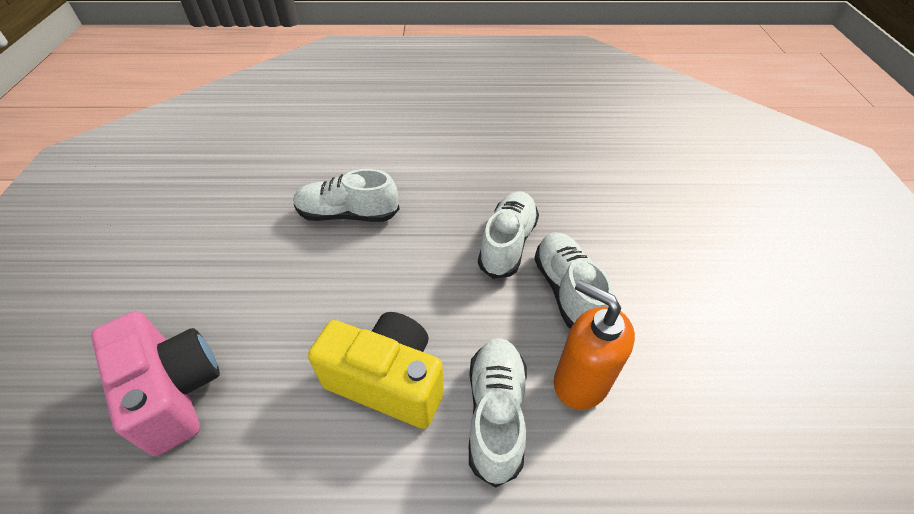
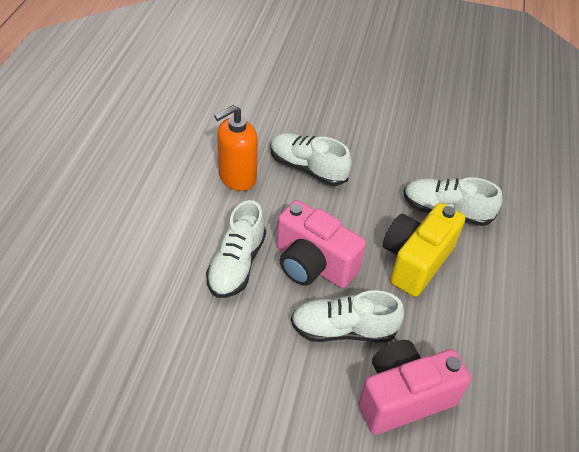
camera: 80 degrees left, 0 degrees up
white shoe [534,233,613,329] -> white shoe moved to [291,290,404,342]
orange soap dispenser [554,280,635,410] -> orange soap dispenser moved to [214,105,258,191]
none -> pink camera [276,200,366,288]

